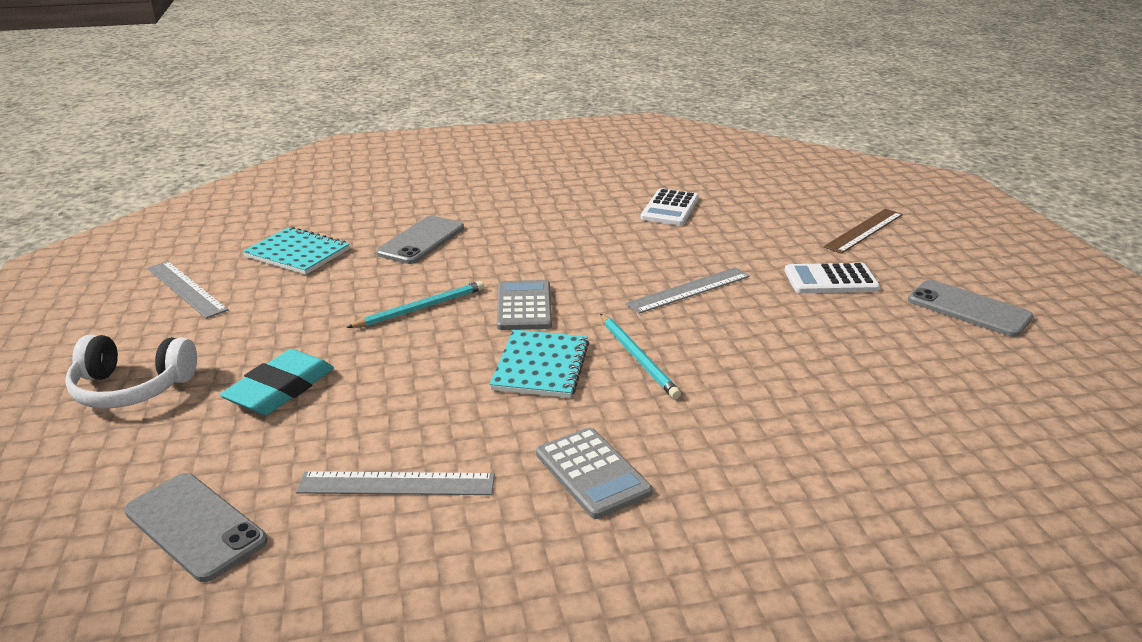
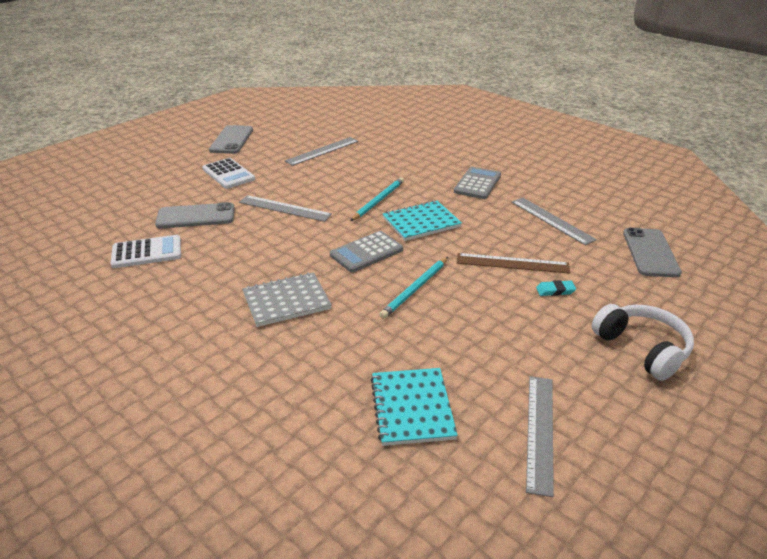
camera: 125 degrees left, 5 degrees up
turquoise eraser [220,349,334,415] -> turquoise eraser [536,280,576,296], size x0.47
turquoise pencil [346,281,484,328] -> turquoise pencil turned 75 degrees counterclockwise [380,257,448,319]
grey phone [376,216,464,264] -> grey phone moved to [155,202,235,228]
brown ruler [823,209,903,254] -> brown ruler moved to [457,253,570,274]
none -> grey notebook [242,272,332,327]
none -> grey ruler [285,137,359,166]

